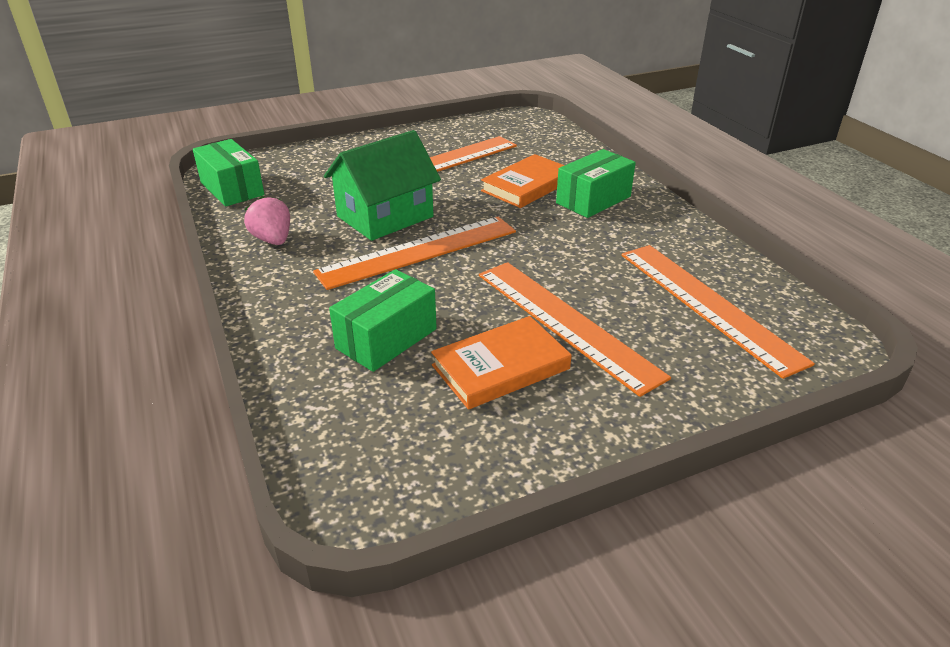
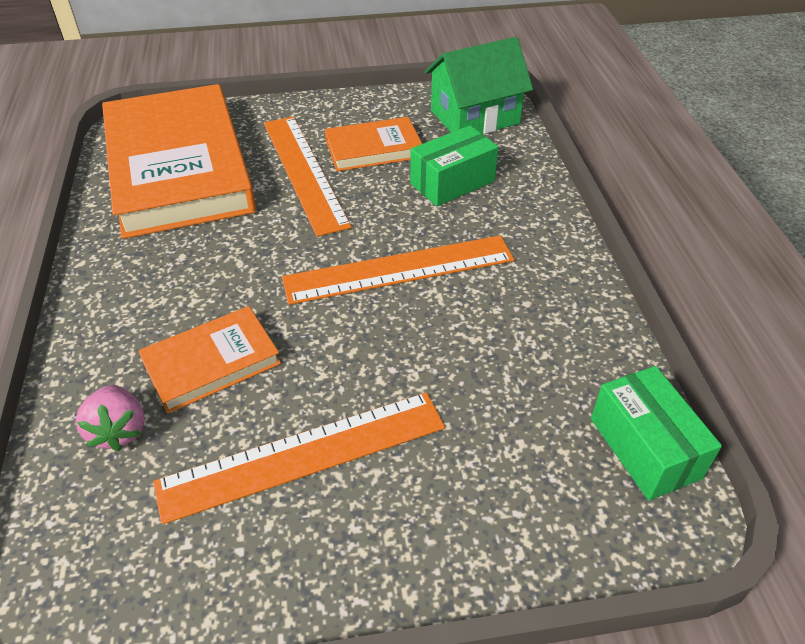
camera: 165 degrees left, 10 degrees up
pink strawberry [244,196,290,245] -> pink strawberry moved to [76,385,145,451]
green house [324,130,441,241] -> green house moved to [425,37,533,134]
green box [556,149,636,218] -> none
orange ruler [622,245,815,379] -> orange book [102,84,256,239]

